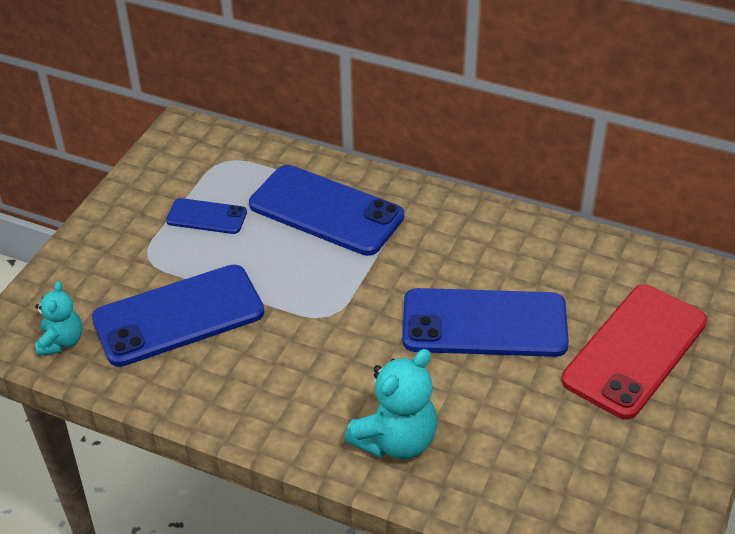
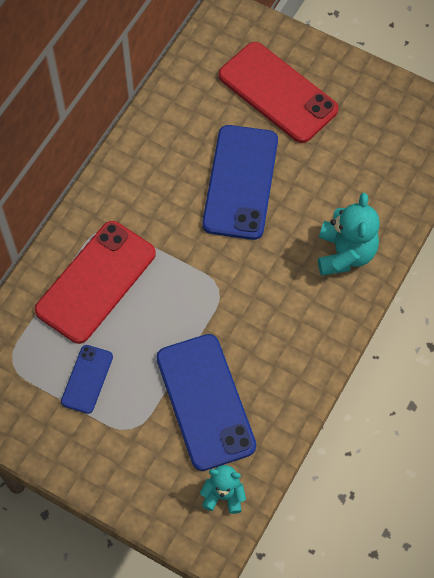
camera: 85 degrees left, 20 degrees up
blue phone [249,165,404,256] -> red phone [35,221,156,344]
turquoise teddy bear [344,349,437,459] -> turquoise teddy bear turned 45 degrees clockwise [318,193,380,276]

